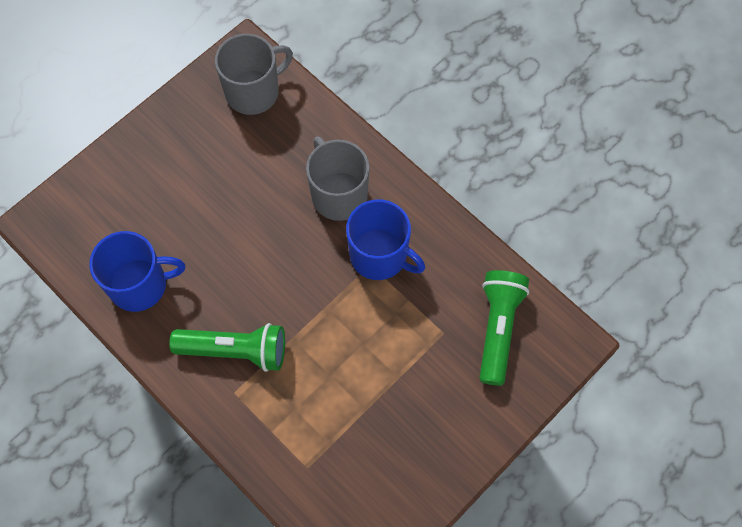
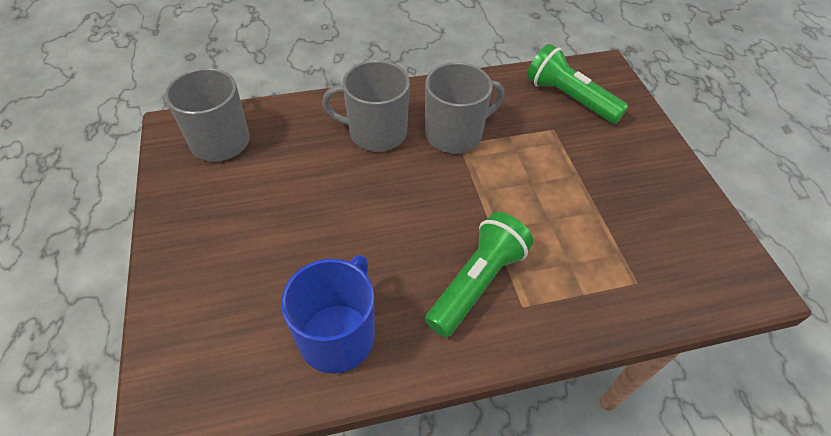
camera: 60 degrees left, 15 degrees down
blue mug [346,199,425,280] -> grey mug [425,62,504,154]

